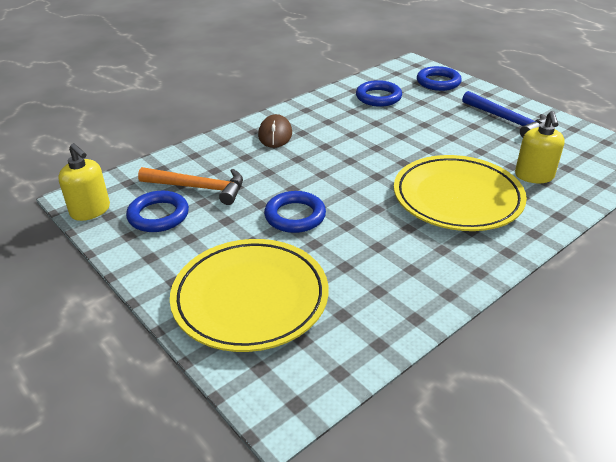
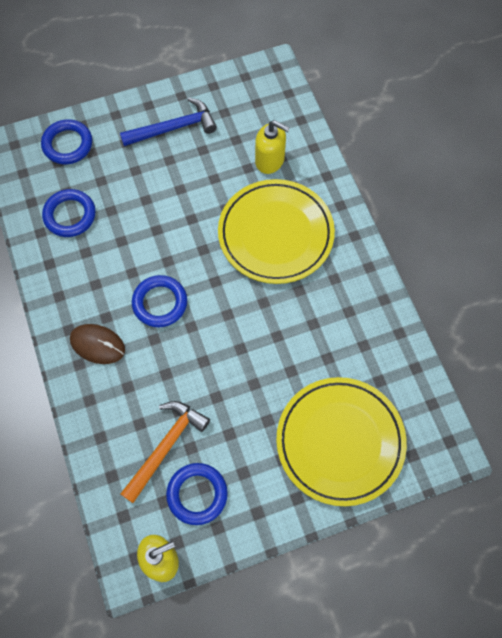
camera: 70 degrees left, 30 degrees up
blue ring [264,191,326,233] -> blue ring moved to [132,275,187,327]

